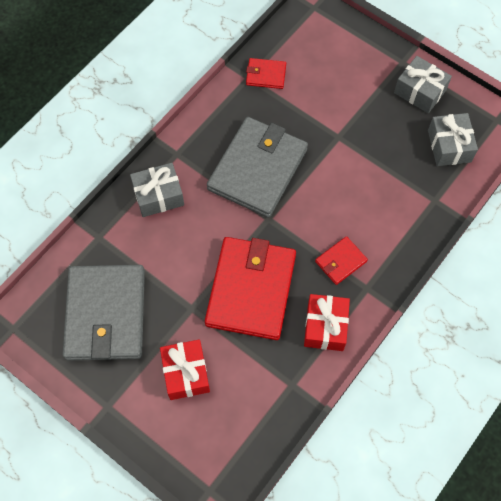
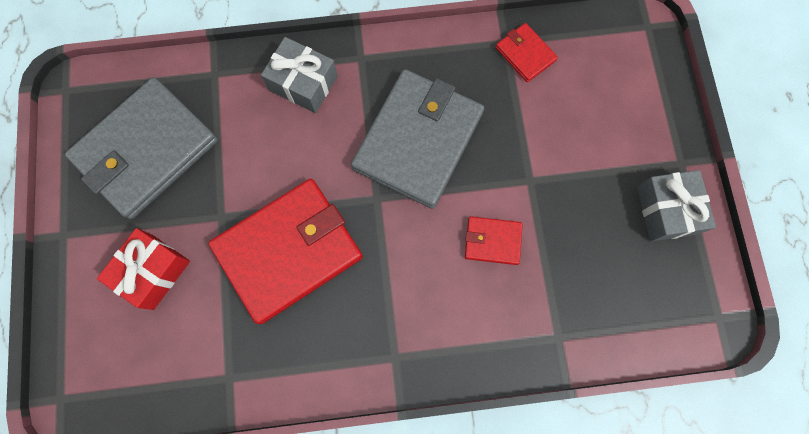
camera: 45 degrees right, 10 degrees up
grey wallet [207,117,308,218] -> grey wallet turned 45 degrees counterclockwise [351,69,484,209]
red gift [304,294,350,351] -> none
red wallet [315,236,368,285] -> red wallet moved to [465,216,523,265]
grey gift [428,113,478,166] -> none

